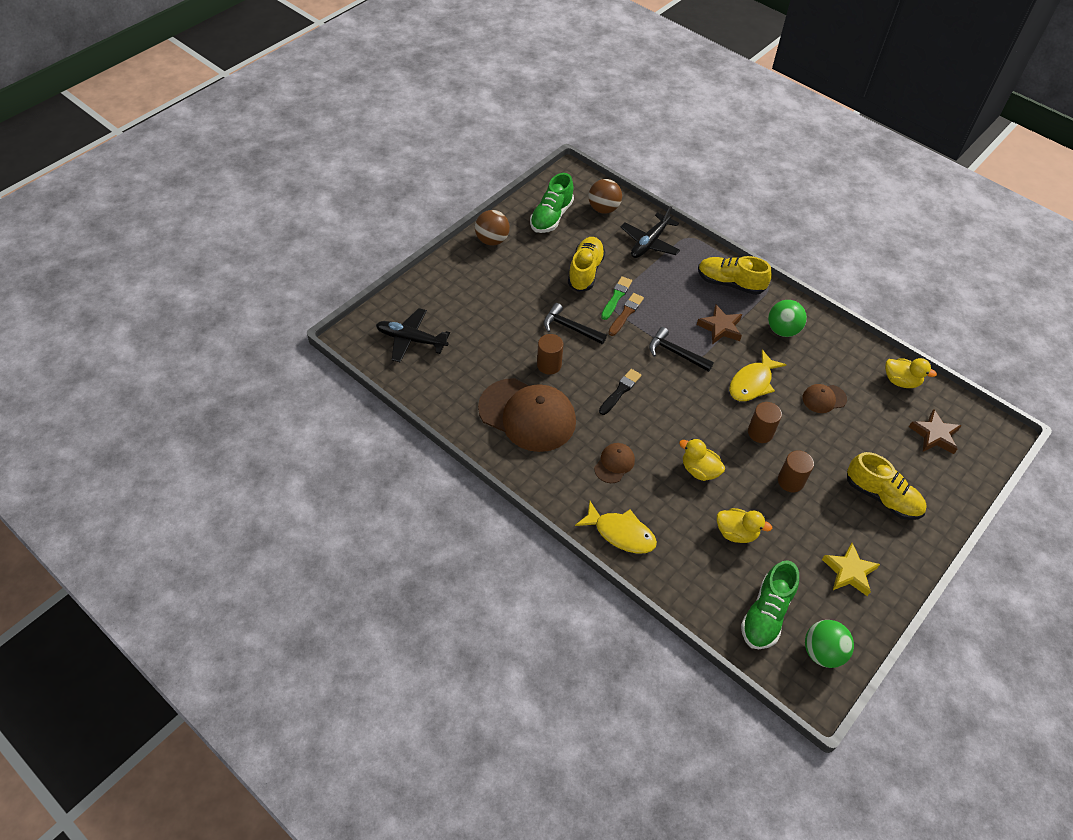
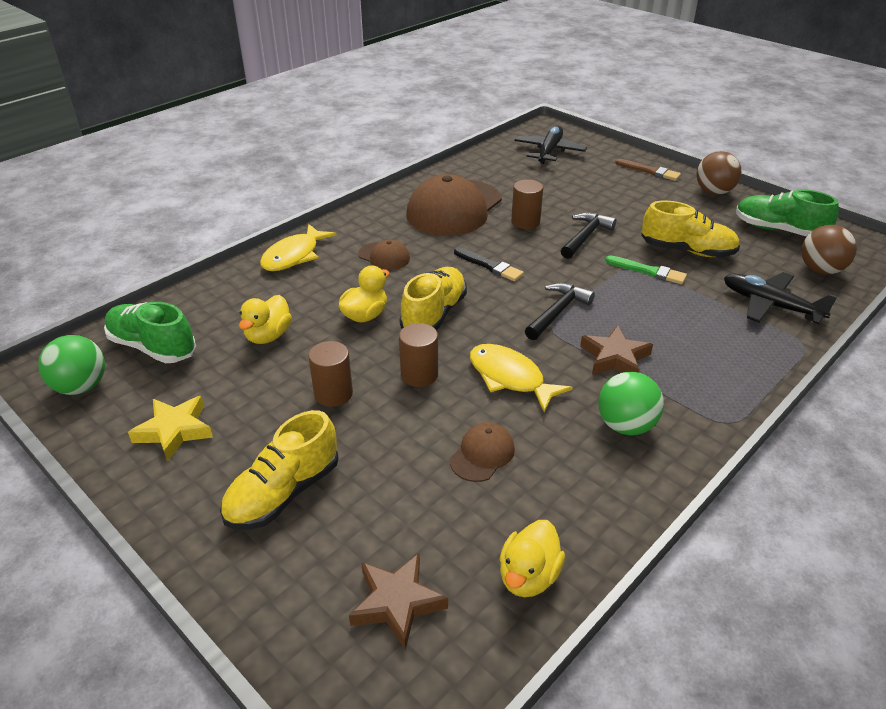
camera: 95 degrees right, 15 degrees down
brown brush [608,293,644,336] -> brown brush moved to [615,159,681,181]
yellow shoe [698,256,772,295] -> yellow shoe moved to [399,267,467,331]
brown cap [803,384,847,413] -> brown cap turned 45 degrees clockwise [450,422,515,482]

